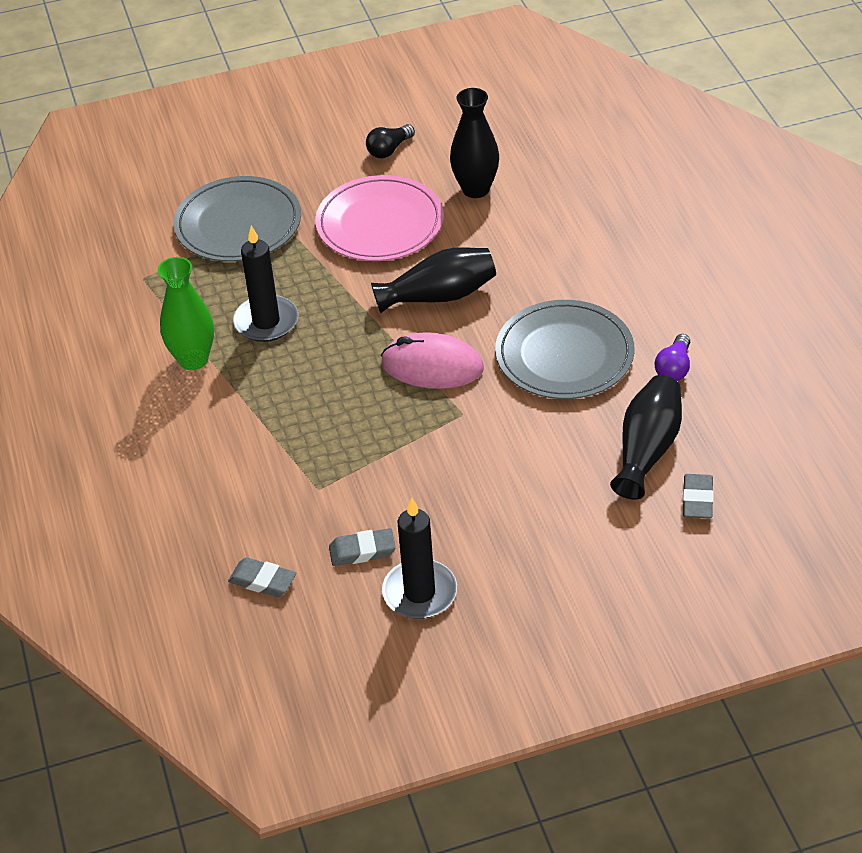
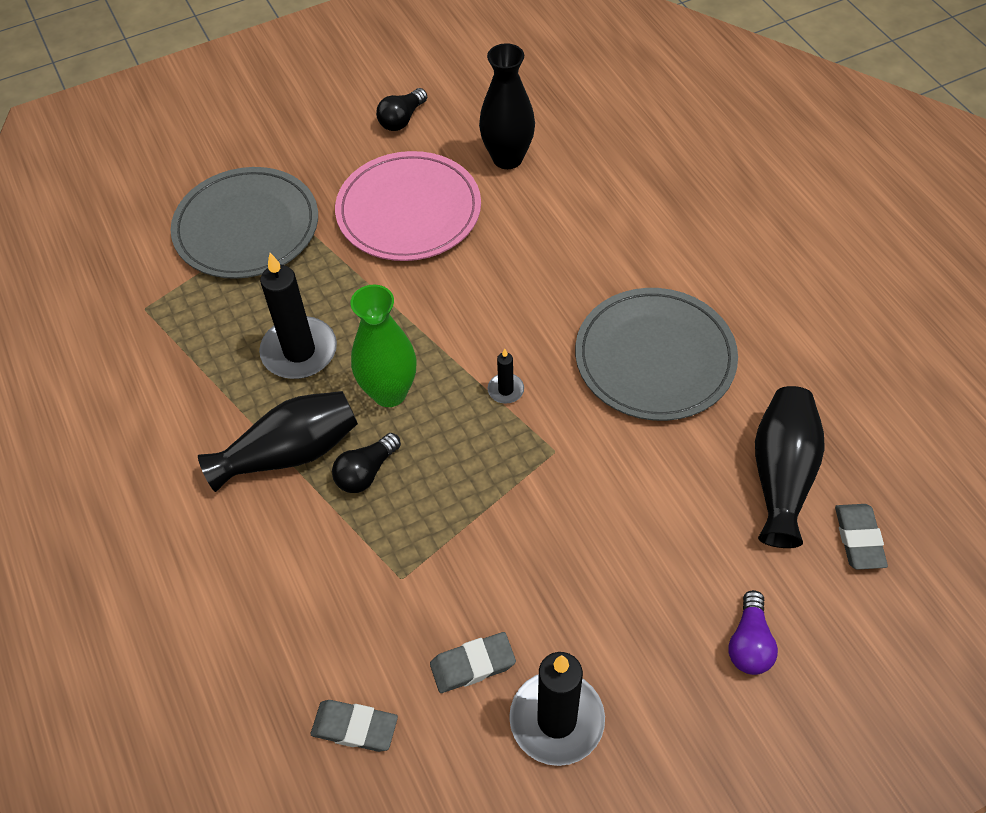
camera: 10 degrees left, 10 degrees up
green vase [158,257,214,370] -> green vase moved to [350,285,416,407]
black vase [371,247,496,313] -> black vase moved to [198,391,358,492]
pink mouse [381,332,484,389] -> black candle [488,349,524,404]
purple light bulb [655,334,690,381] -> purple light bulb moved to [728,590,778,675]
none -> black light bulb [332,433,401,493]

